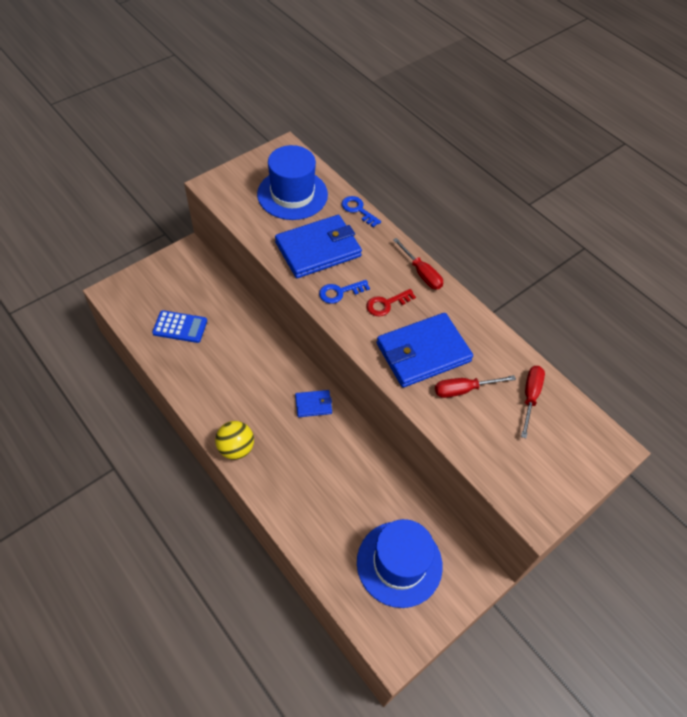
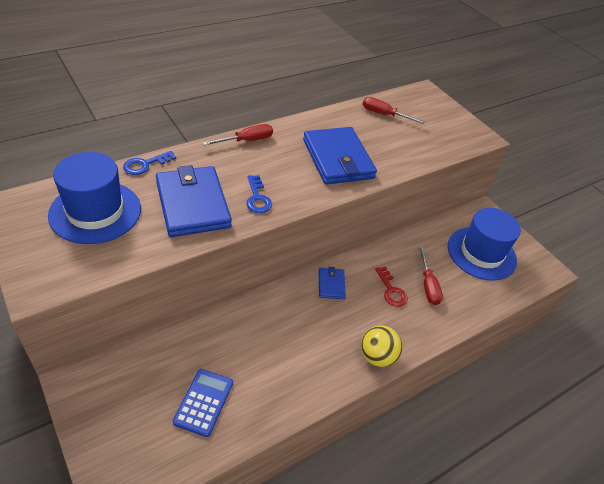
camera: 85 degrees left, 10 degrees down
red key [366,289,416,317] -> red key moved to [375,266,408,307]
red screwdriver [435,375,516,398] -> red screwdriver moved to [418,246,443,305]

